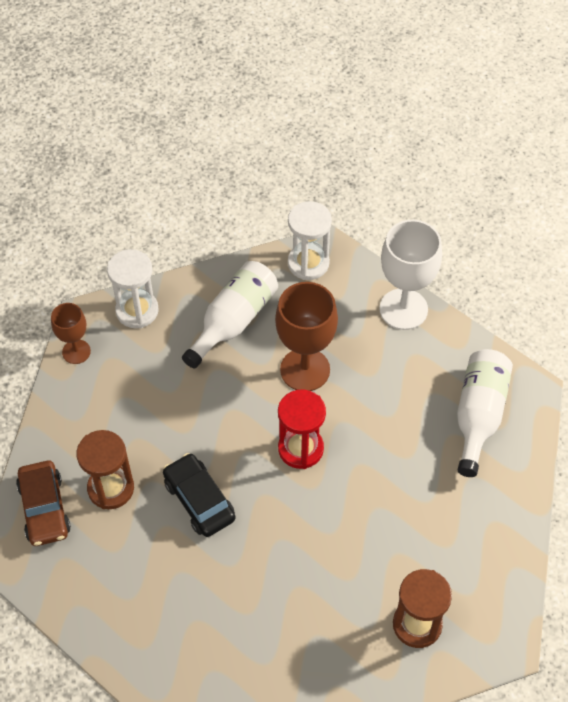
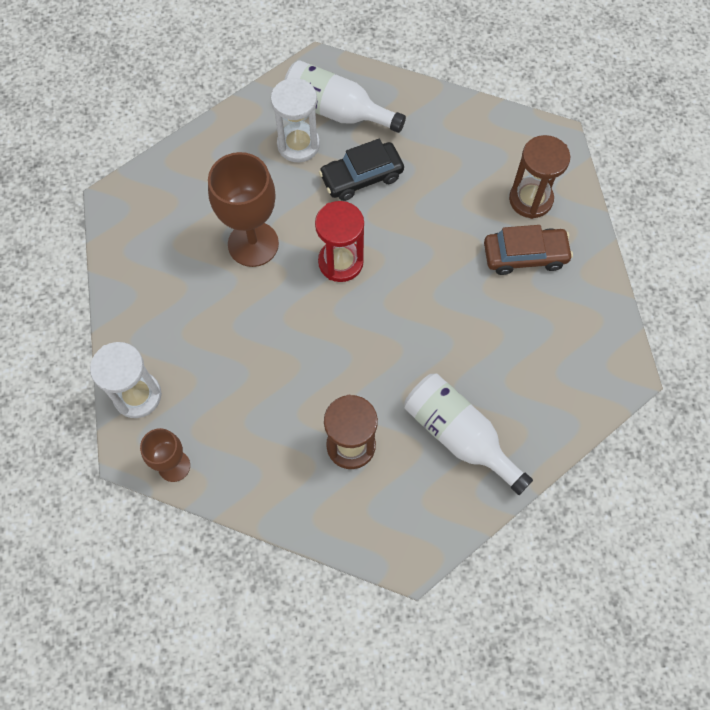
camera: 80 degrees left, 10 degrees up
brown car [16,461,71,546] -> brown car moved to [484,225,573,275]
black car [163,453,235,537] -> black car moved to [319,139,404,201]
white bottle [182,261,278,369] -> white bottle moved to [404,373,533,495]
white hourglass [288,201,332,280] -> white hourglass moved to [271,77,320,162]
white goblet [379,220,442,330] -> none

